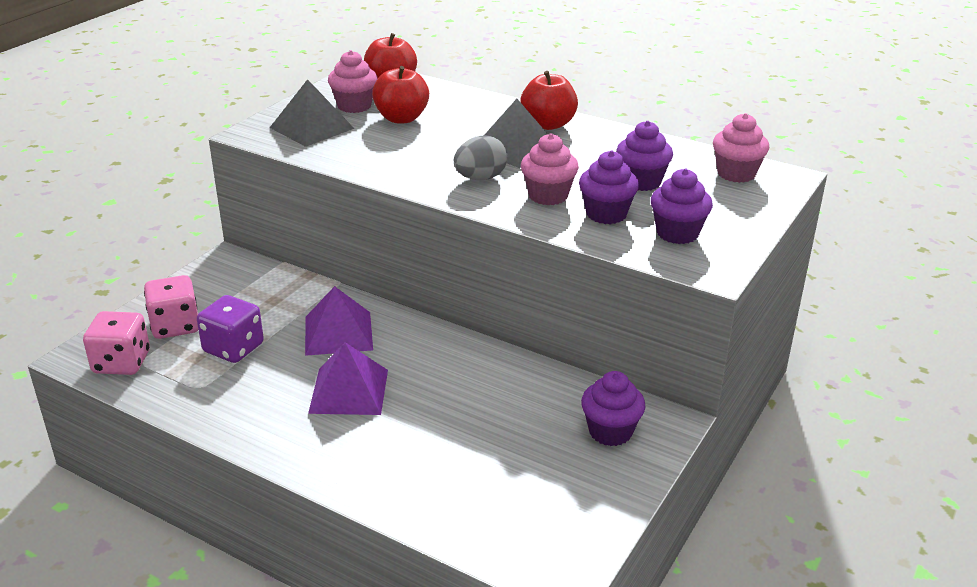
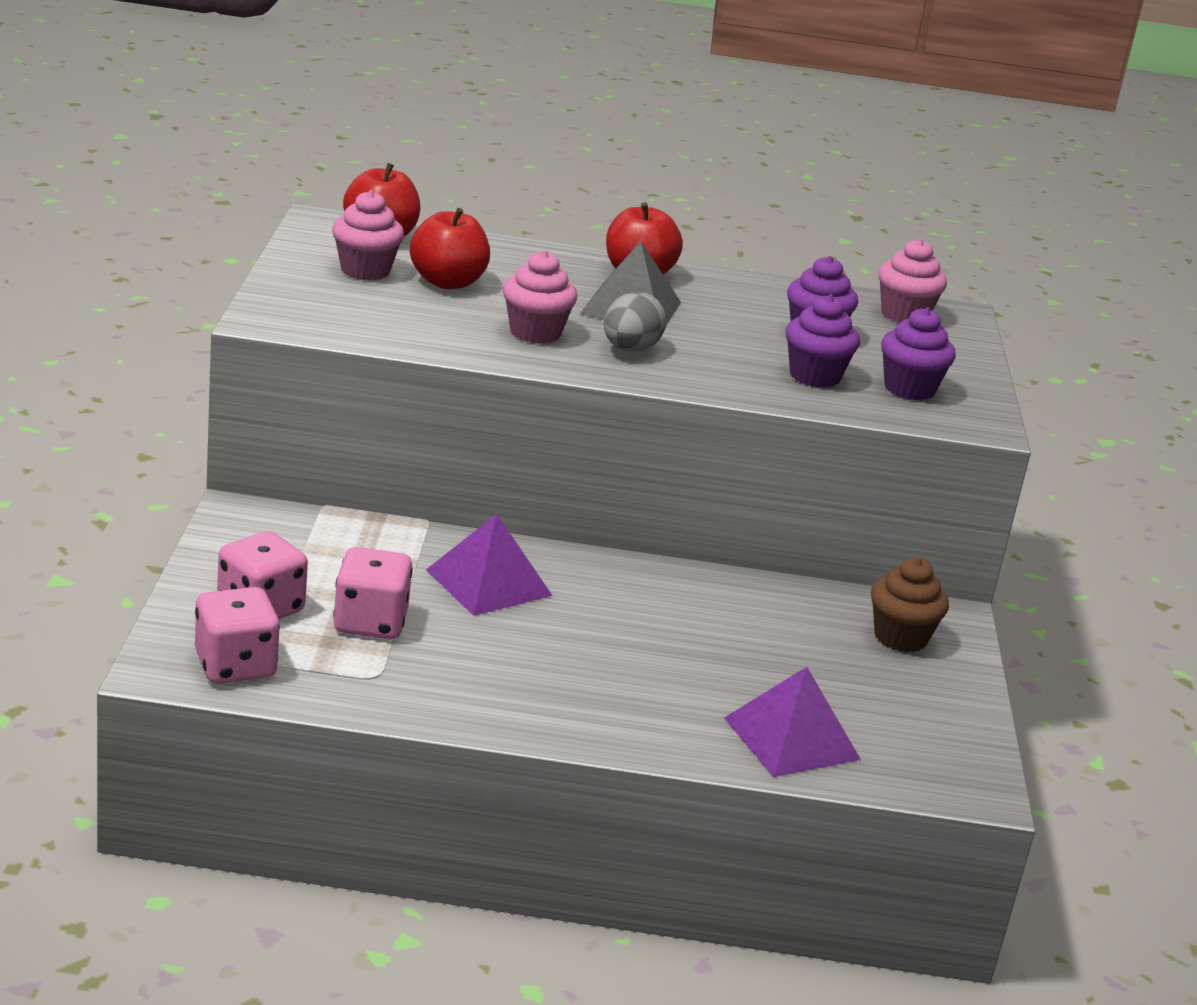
camera: 30 degrees left, 5 degrees down
purple dice [197,295,264,363] -> pink dice [333,547,413,639]
grey pyramid [270,79,355,147] -> none
purple pyramid [308,342,388,415] -> purple pyramid moved to [724,667,861,777]
pink cupcake [521,133,579,205] -> pink cupcake moved to [503,250,577,344]
purple cupcake [581,371,645,446] -> brown cupcake [871,558,949,652]

